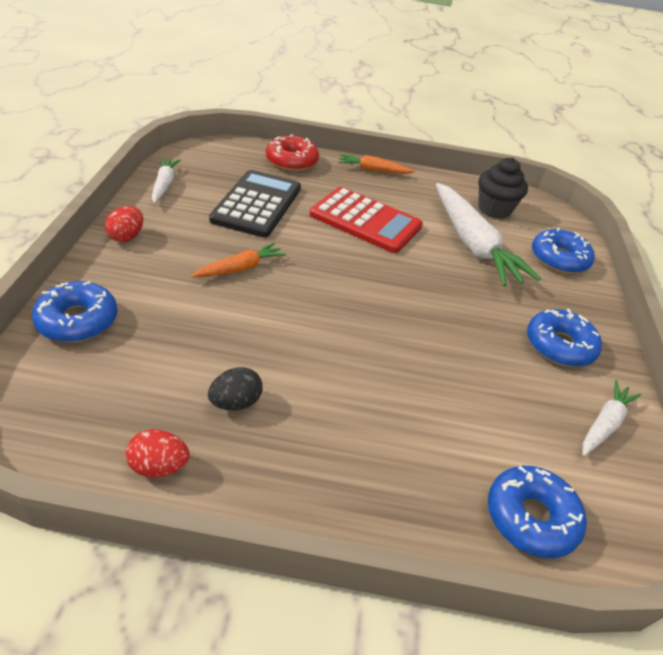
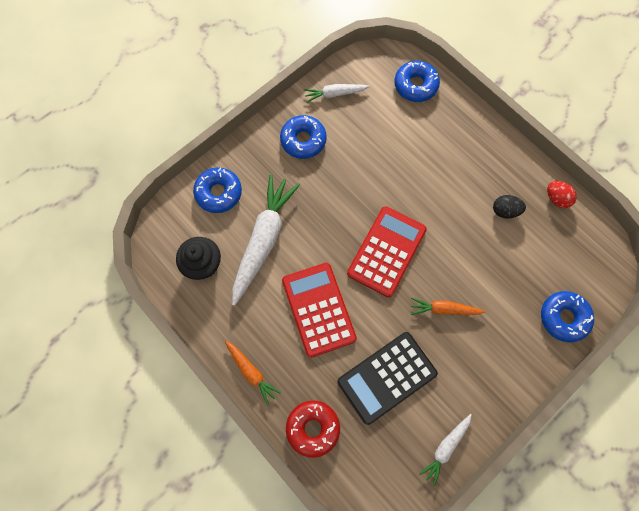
camera: 135 degrees left, 30 degrees up
red egg [105,206,143,242] -> none
none -> red calculator [347,206,427,297]

